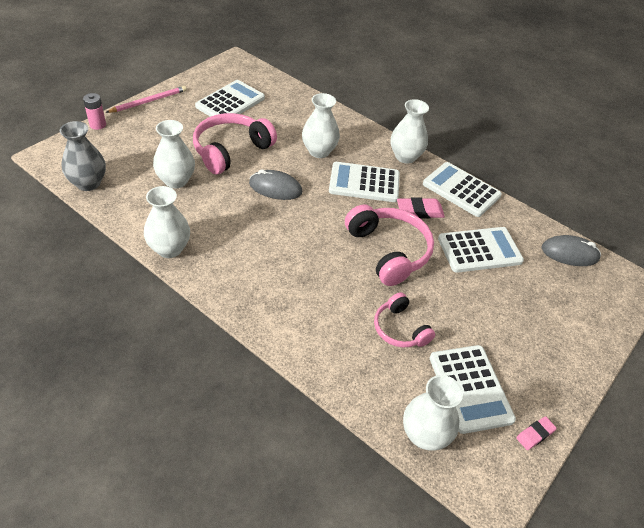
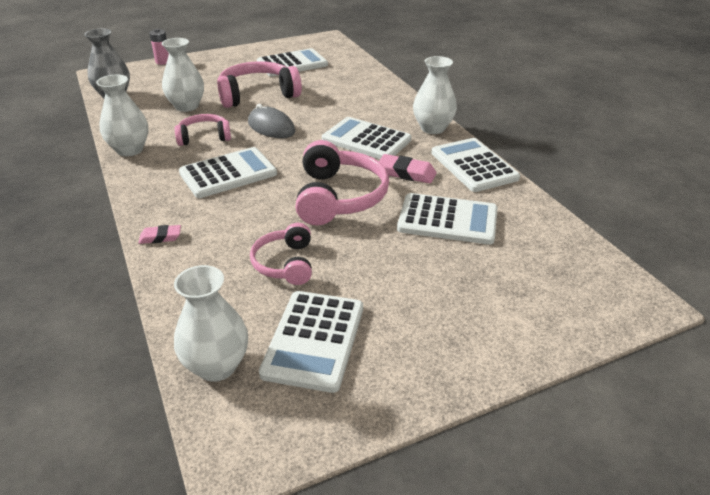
camera: 30 degrees right, 10 degrees down
pink pencil [105,86,187,113] -> none
white vase [302,93,340,158] -> none
pink eraser [516,416,557,450] -> pink eraser moved to [139,225,181,244]
grey mouse [541,235,601,266] -> none
none -> pink headphones [175,114,231,146]
none -> white calculator [179,147,277,198]

